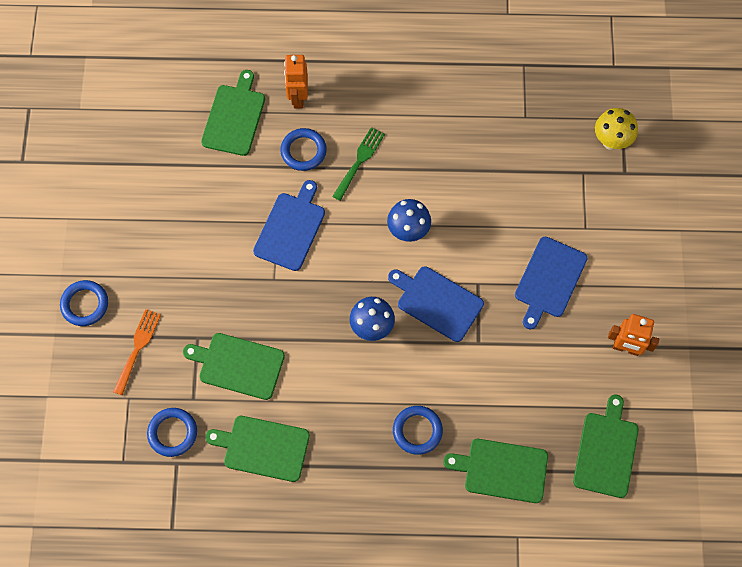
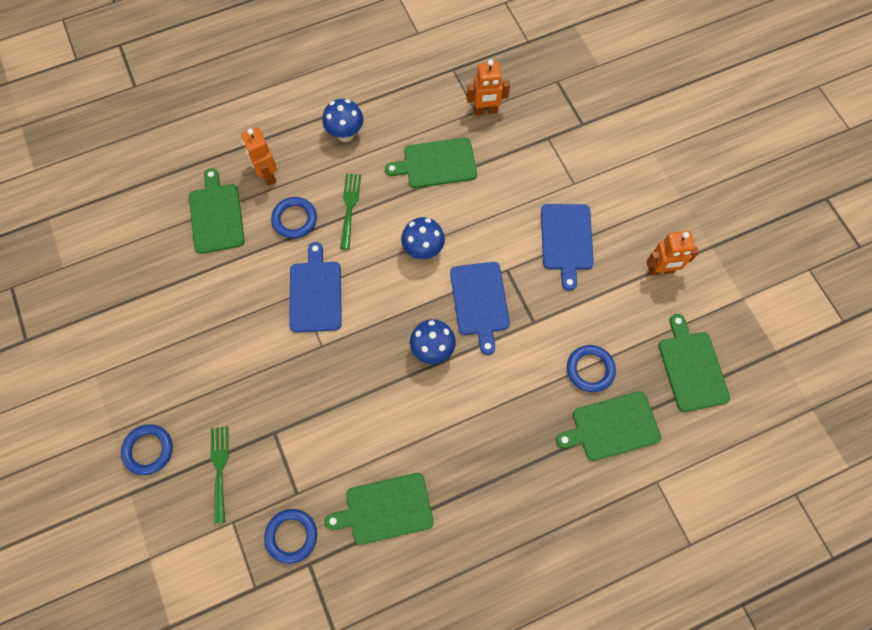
camera: 25 degrees left, 0 degrees up
orange fork [113,309,161,395] -> green fork [211,426,229,524]
green cutting board [183,333,285,400] -> green cutting board moved to [385,138,477,188]
blue cutting board [388,266,484,342] -> blue cutting board turned 105 degrees counterclockwise [450,262,510,355]
blue ring [393,406,443,455] -> blue ring moved to [567,345,616,392]
yellow mushroom [595,108,638,150] -> none
none -> blue mushroom [322,99,363,142]
none -> orange robot [467,59,510,115]

